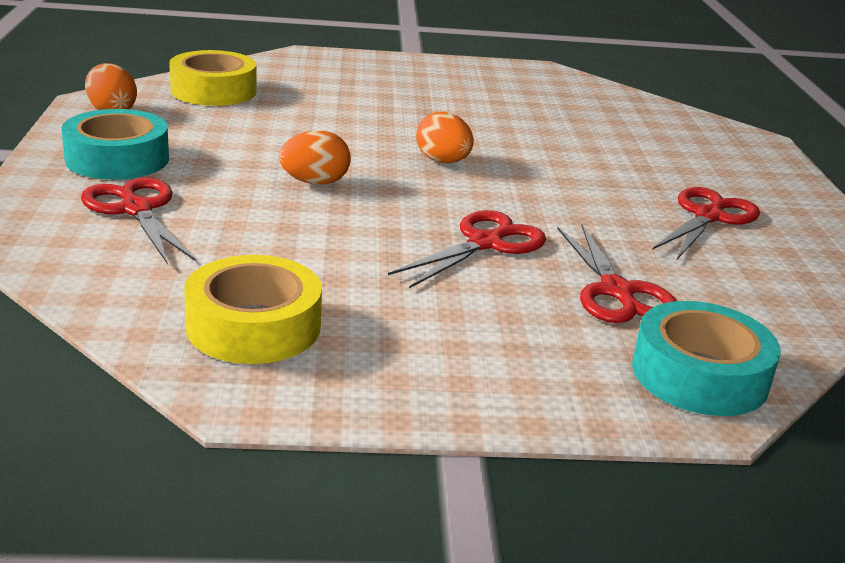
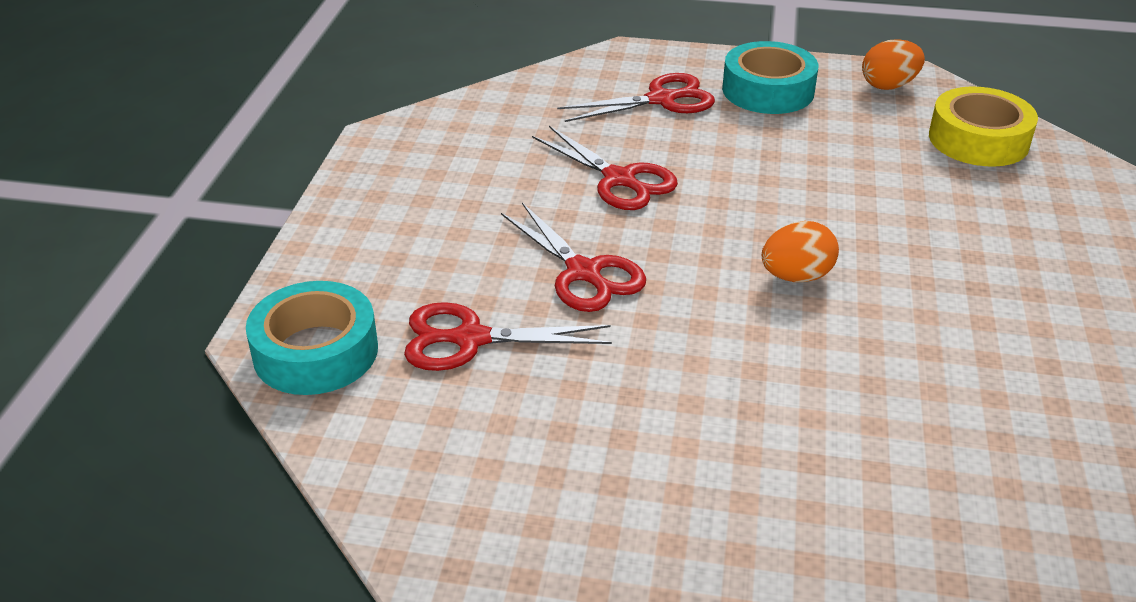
camera: 105 degrees right, 10 degrees up
yellow tape [184,255,322,364] -> none
orange egg [279,130,351,185] -> none
red scissors [652,187,760,259] -> red scissors moved to [532,126,678,210]

